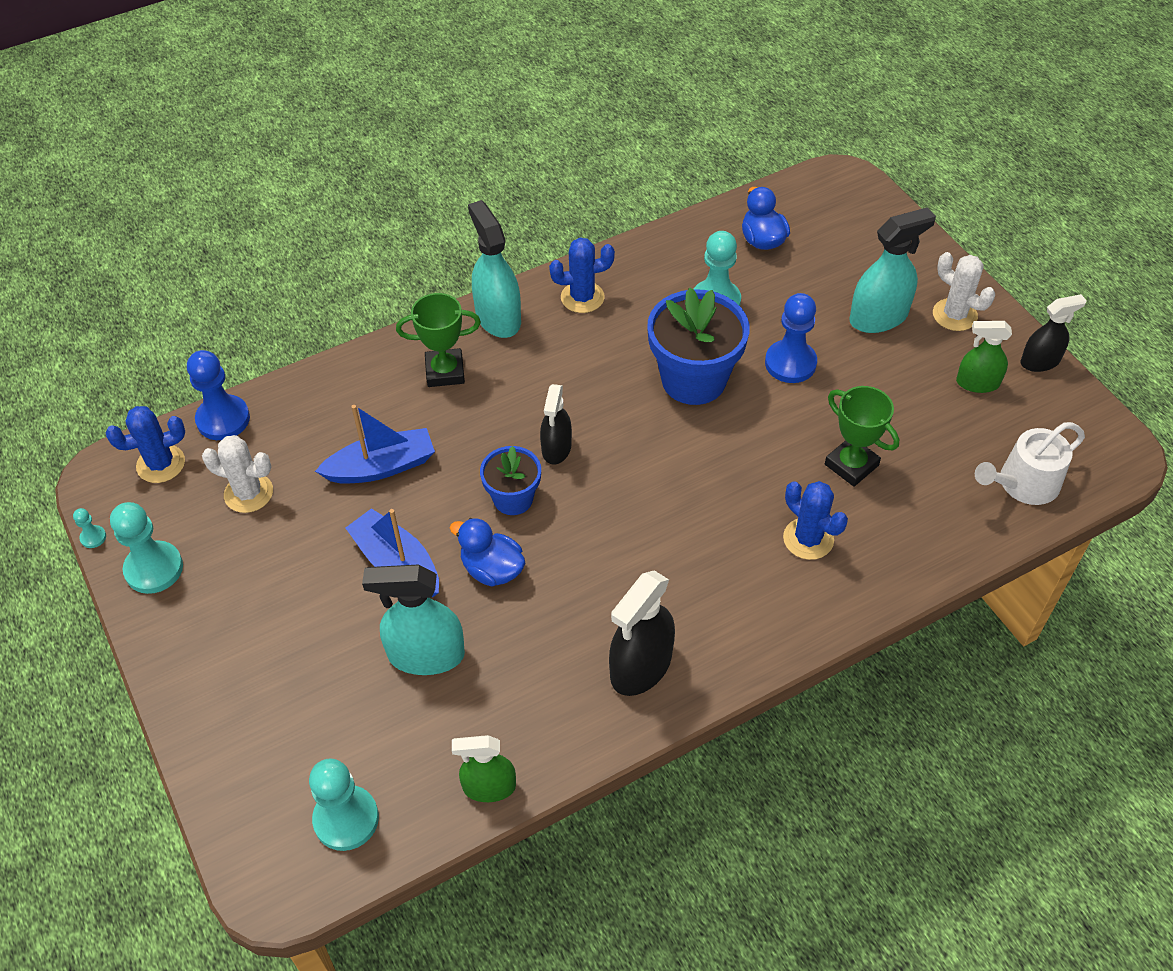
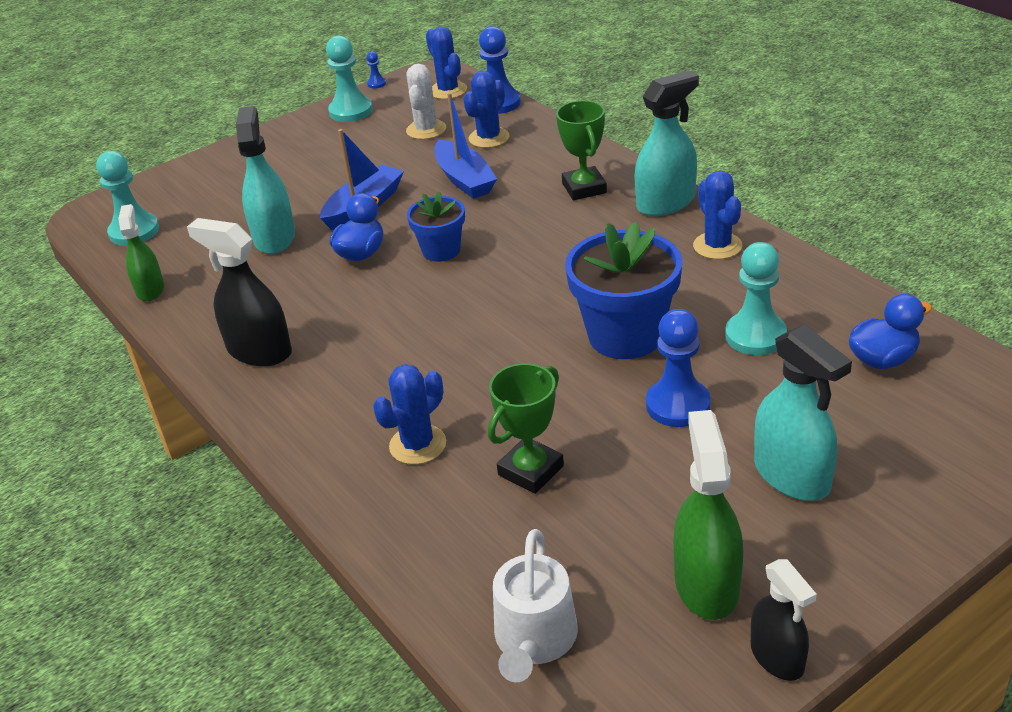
camera: 85 degrees right, 15 degrees down
turquoise pawn [73,508,106,548] -> blue pawn [367,51,386,88]
black spray bottle [540,384,572,464] -> none
white cactus [933,252,995,331] -> none
green spray bottle [956,321,1012,393] -> green spray bottle [673,410,743,620], size x1.55
white watering can [975,422,1085,505] -> white watering can turned 135 degrees counterclockwise [493,529,578,682]
none -> blue cactus [464,71,510,148]

